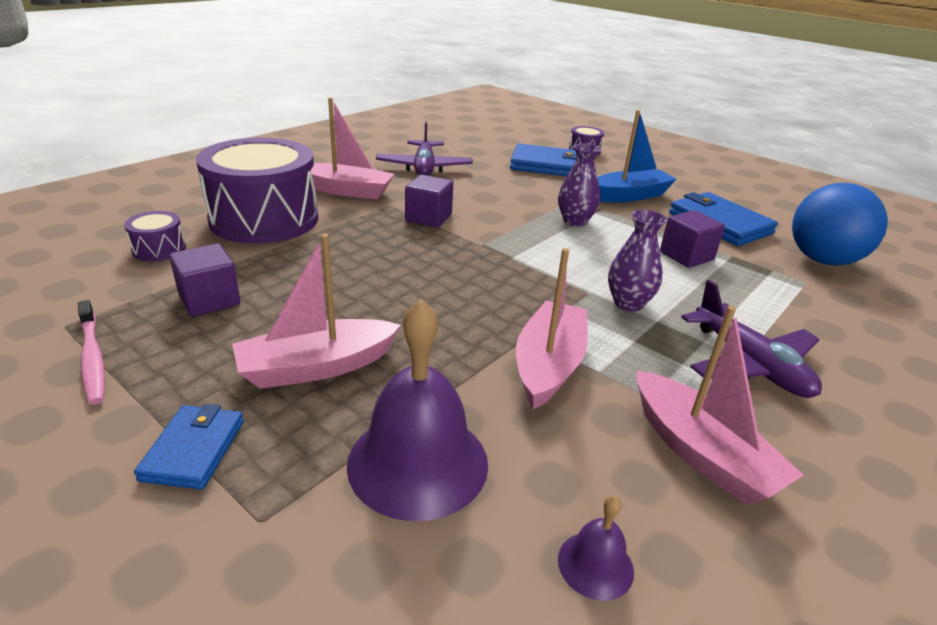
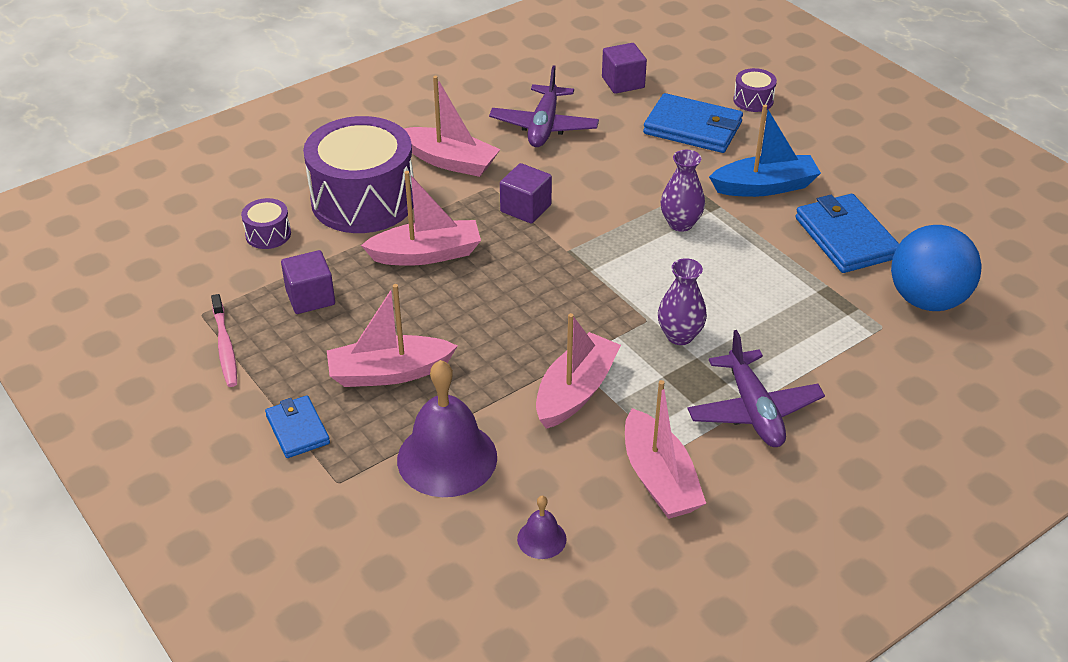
camera: 15 degrees right, 10 degrees up
blue wallet [134,404,244,490] -> blue wallet turned 45 degrees counterclockwise [265,395,330,458]
purple cube [660,210,725,268] -> purple cube moved to [602,43,647,94]
none -> pink boat [361,171,481,266]

